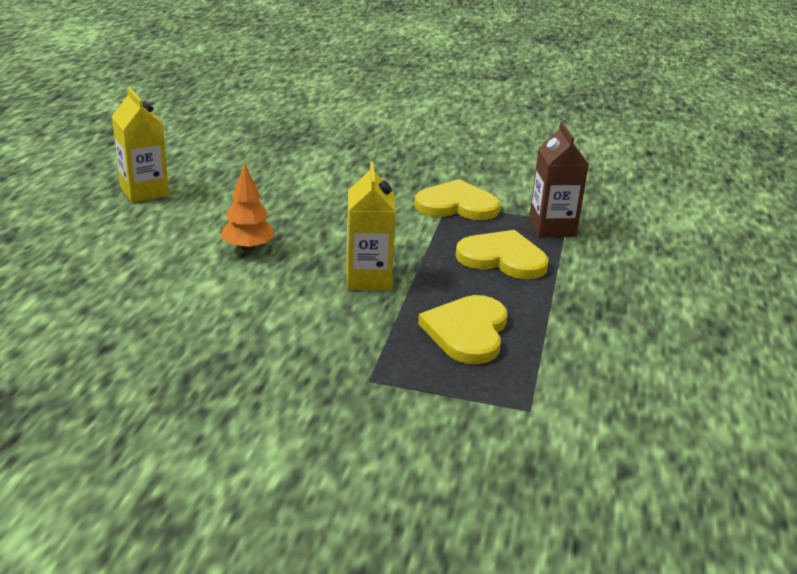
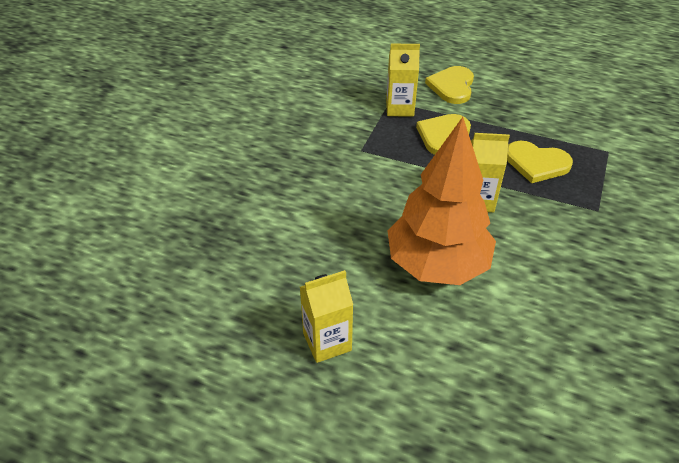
camera: 80 degrees left, 15 degrees up
orange tree [221,164,275,251] -> orange tree [388,117,496,285], size x2.40
yellow heart [415,179,500,220] -> yellow heart moved to [425,66,474,104]
brown carton [529,122,589,237] -> yellow carton [386,44,420,117]

